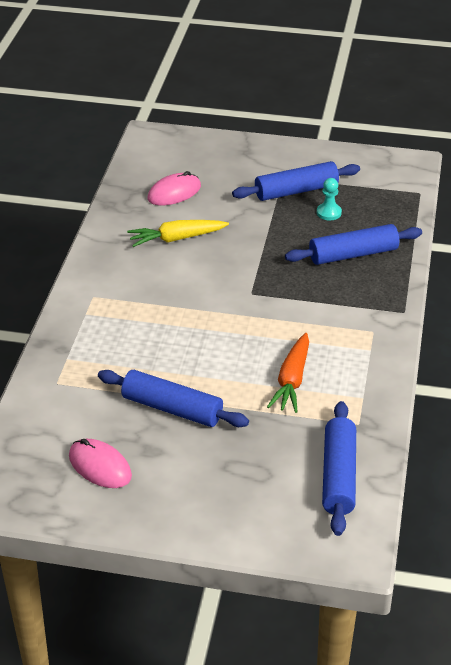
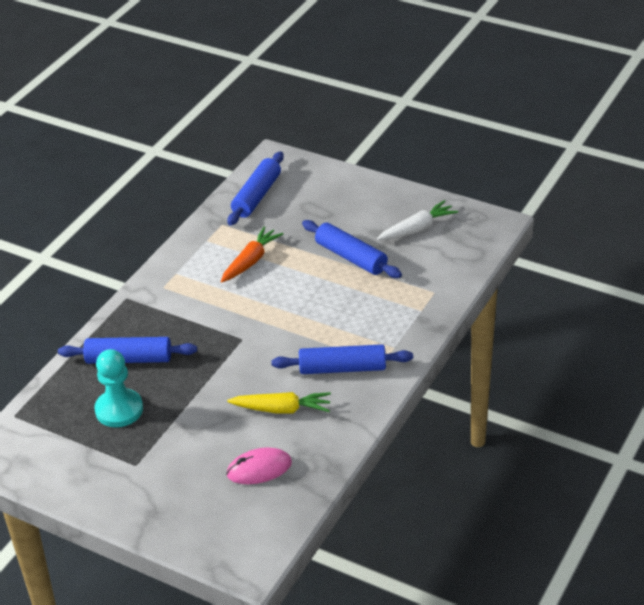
camera: 160 degrees left, 0 degrees up
pink mouse [69,439,132,488] -> white carrot [377,200,458,240]
blue rolling pin [232,161,360,201] -> blue rolling pin moved to [271,344,413,374]
turquoise pawn [317,178,342,220] -> turquoise pawn [94,349,143,427], size x1.84

